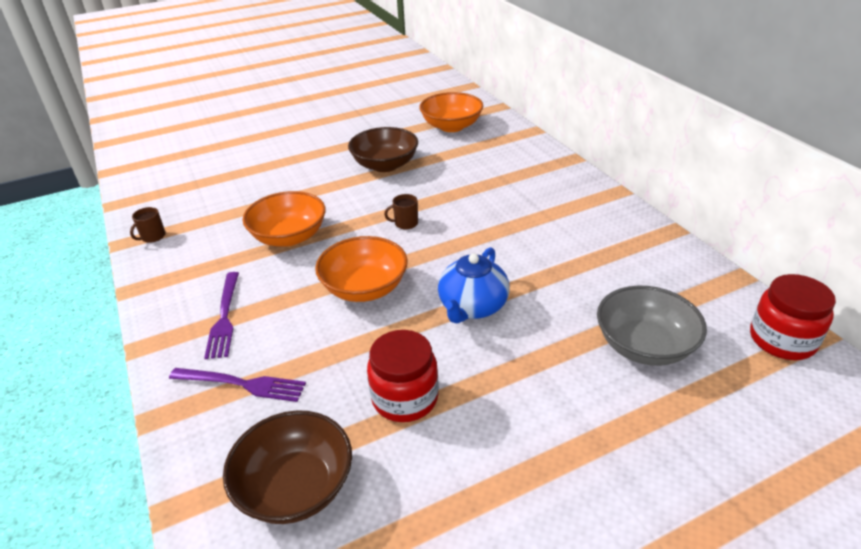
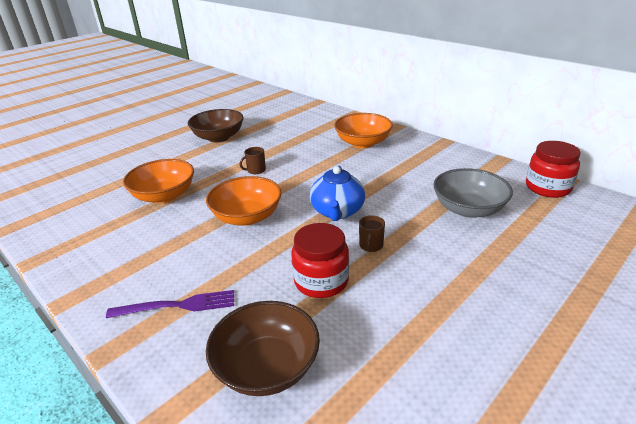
camera: 20 degrees left, 5 degrees down
brown mug [130,207,165,243] -> brown mug moved to [359,215,385,252]
purple fork [204,272,239,359] -> none
orange bowl [419,92,483,132] -> orange bowl moved to [334,113,393,148]

